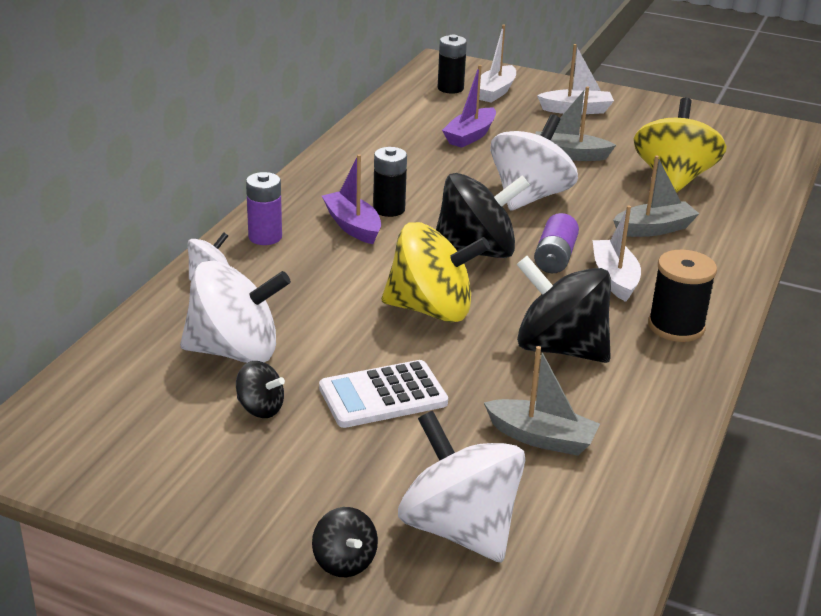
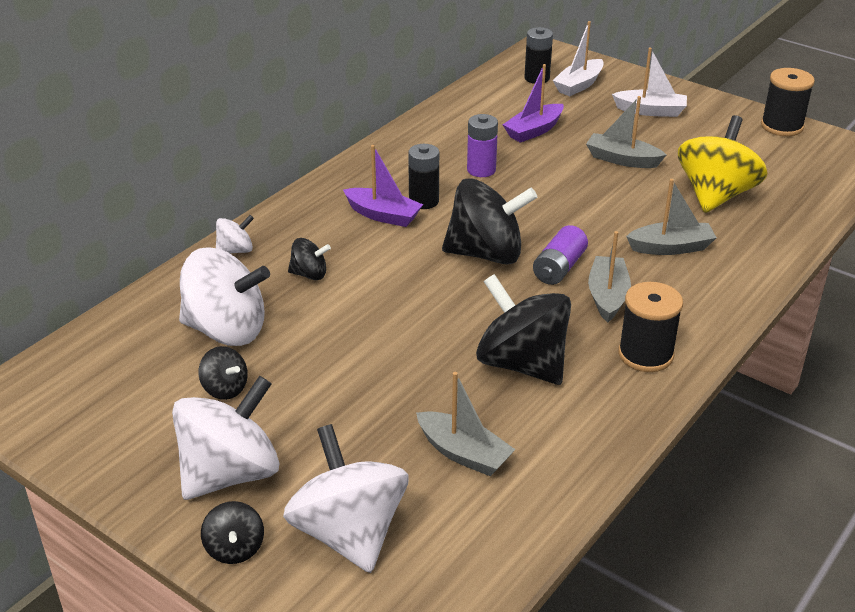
camera: 15 degrees right, 5 degrees up
purple battery [246,172,282,245] -> purple battery moved to [467,114,498,177]
white calculator [319,360,448,428] -> none
purple boat [322,154,381,244] -> purple boat turned 135 degrees clockwise [343,145,423,227]
yellow spinning top [381,222,490,323] -> none
white spinning top [490,114,578,210] -> white spinning top moved to [172,376,279,500]
white boat [593,205,641,302] -> grey boat [588,231,631,322]
none -> black spinning top [288,238,331,280]
none -> black spool [761,68,815,136]

